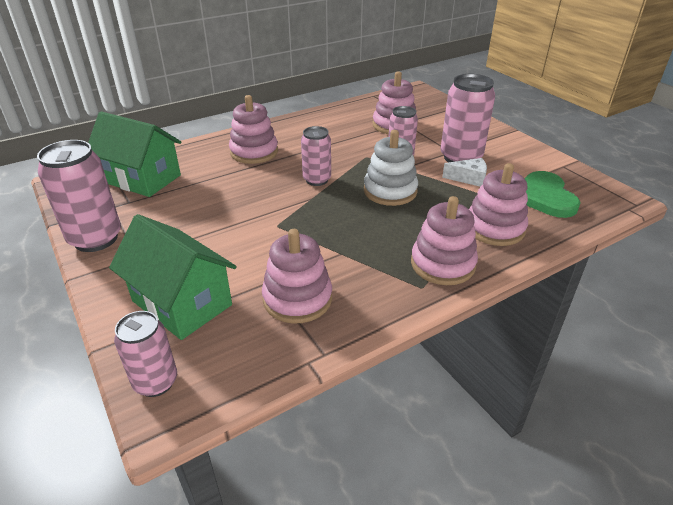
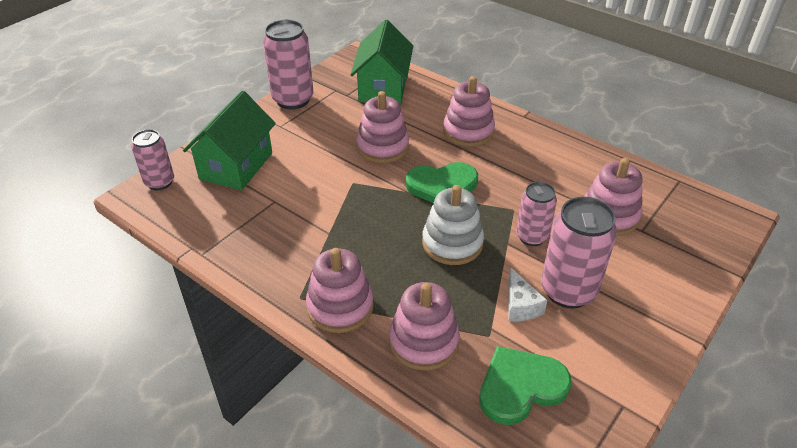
camera: 70 degrees right, 5 degrees up
pink stacking toy [262,229,332,324] -> pink stacking toy moved to [356,91,409,163]
pink can [301,126,331,186] -> green heart [406,162,478,203]

